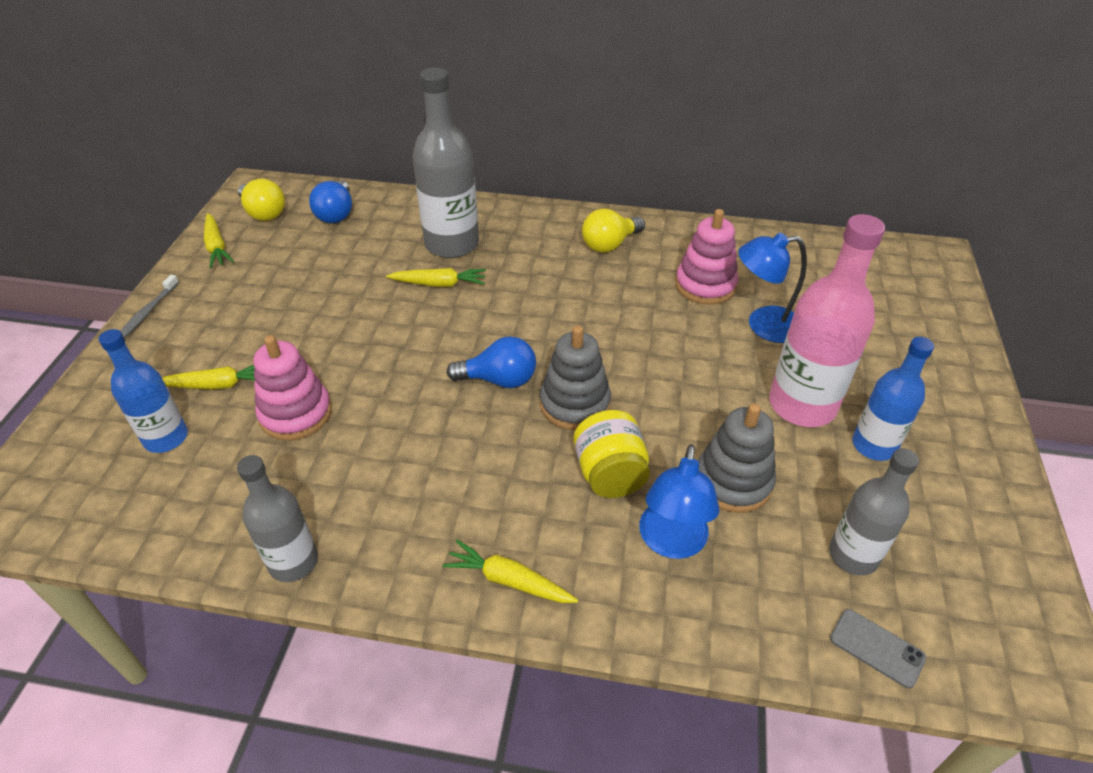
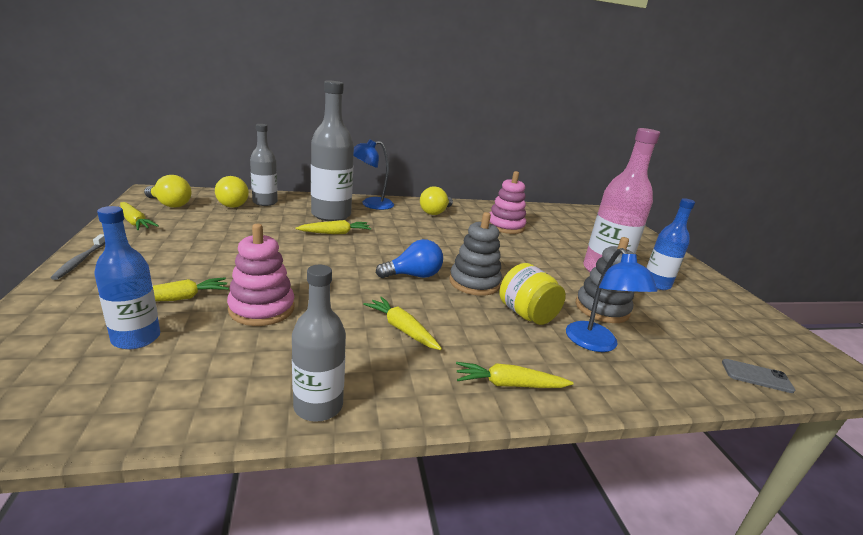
camera: 25 degrees left, 20 degrees down
blue light bulb [309,180,352,223] -> yellow light bulb [215,176,249,208]
blue lamp [738,233,807,343] -> blue lamp moved to [354,139,394,210]
grey bottle [829,448,919,575] -> grey bottle moved to [250,124,278,206]
none -> yellow carrot [363,297,442,350]

